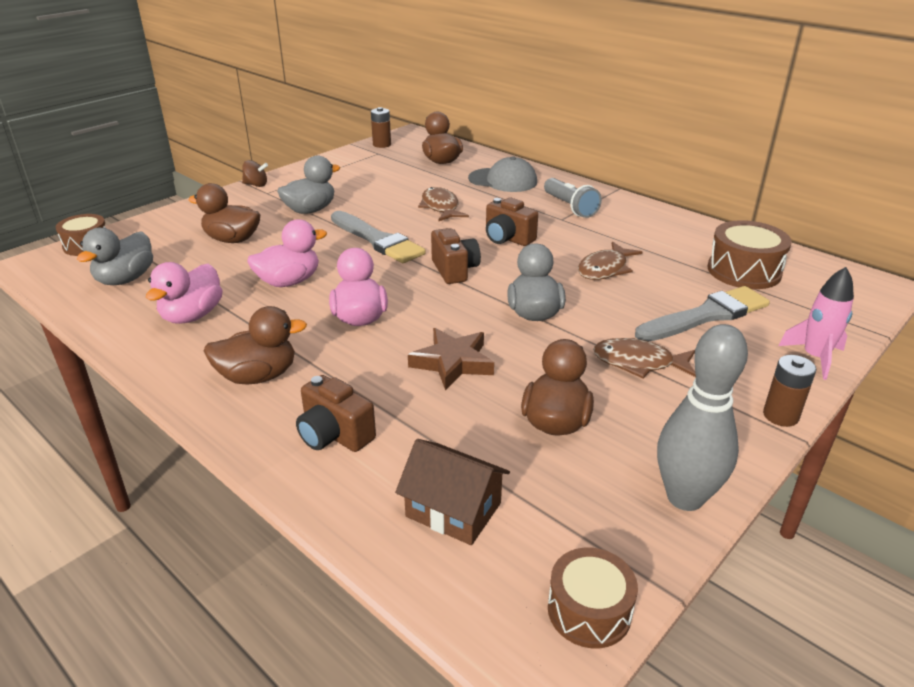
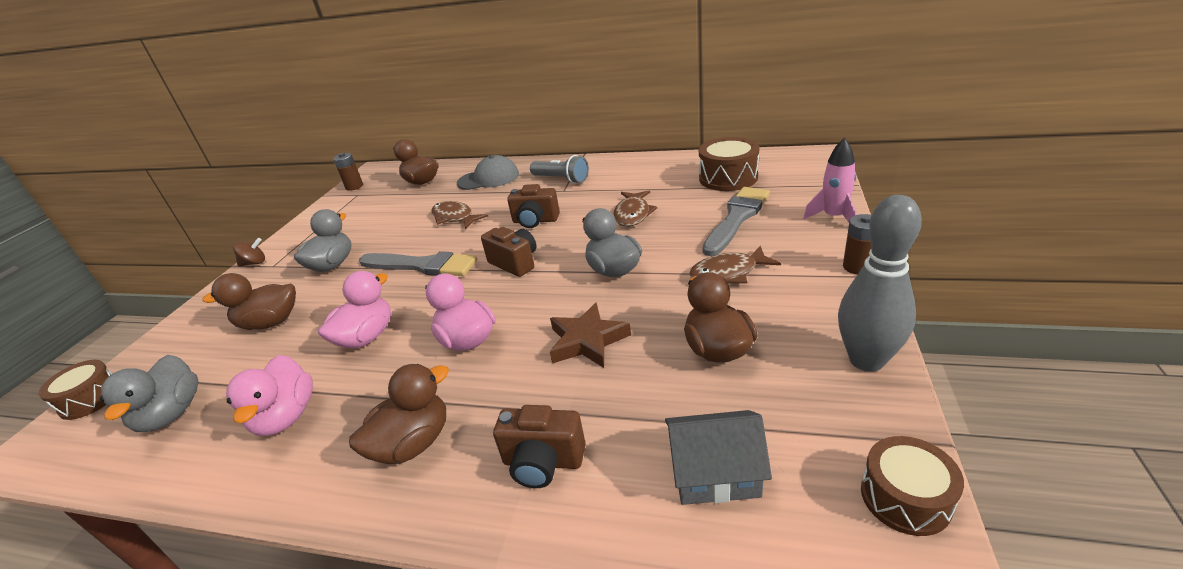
camera: 25 degrees left, 0 degrees up
brown house [395,439,510,545] -> grey house [665,410,772,505]

